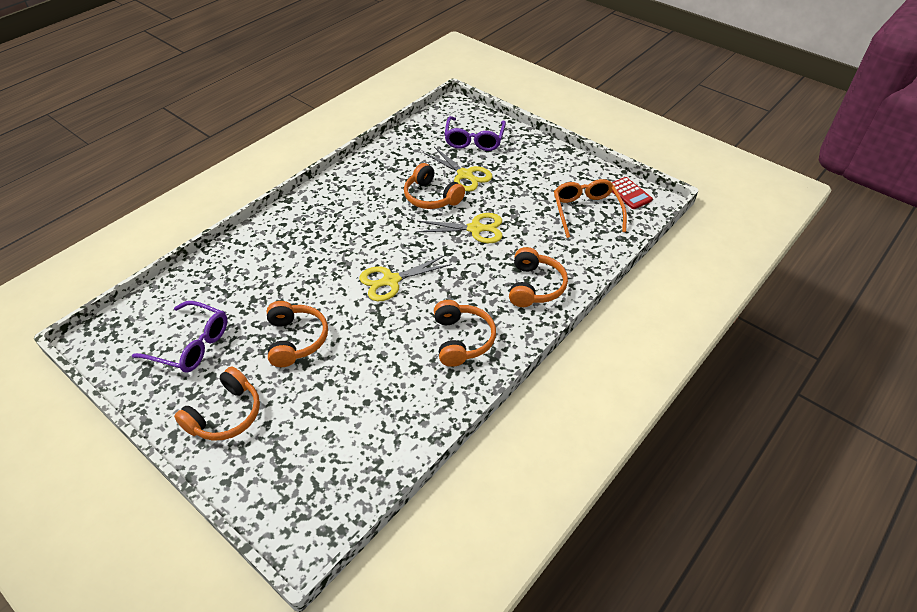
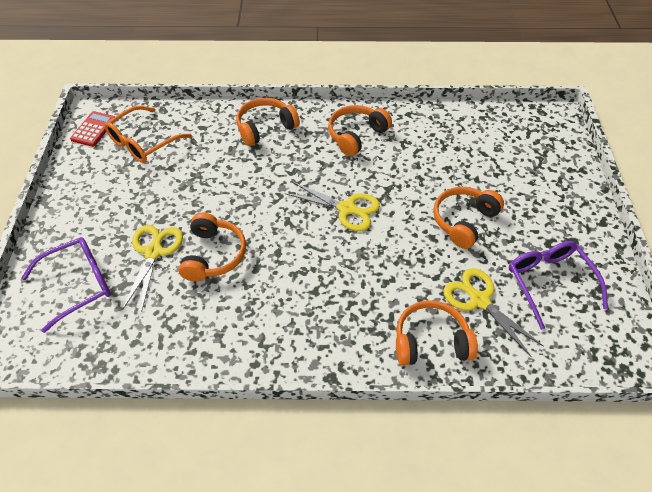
camera: 130 degrees left, 5 degrees up
orange headphones [174,367,260,441] -> orange headphones moved to [396,300,478,366]
yellow scissors [417,213,502,243] -> yellow scissors moved to [443,268,544,357]

